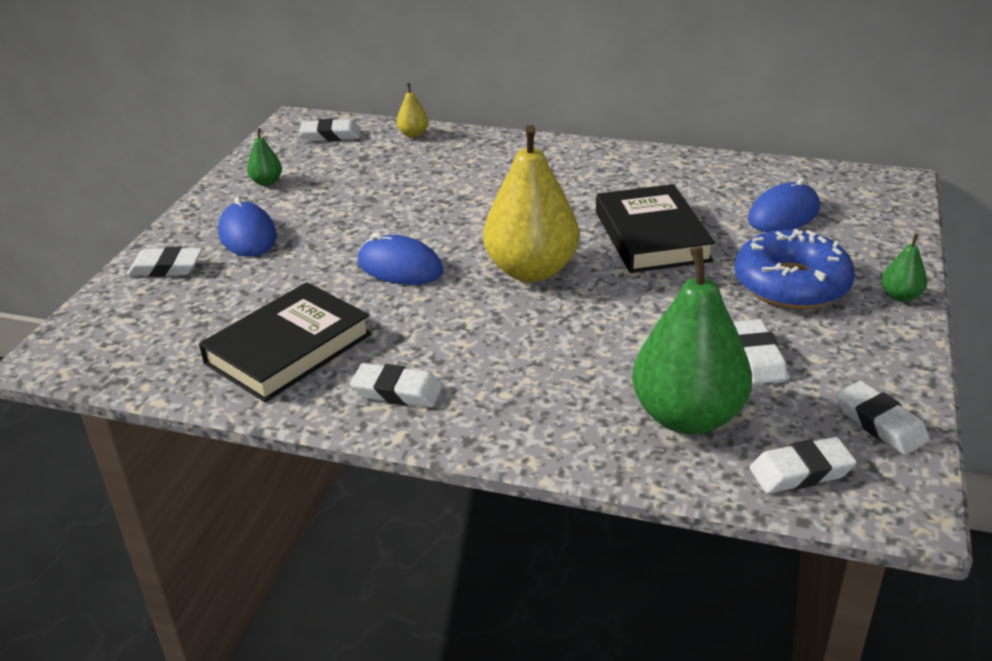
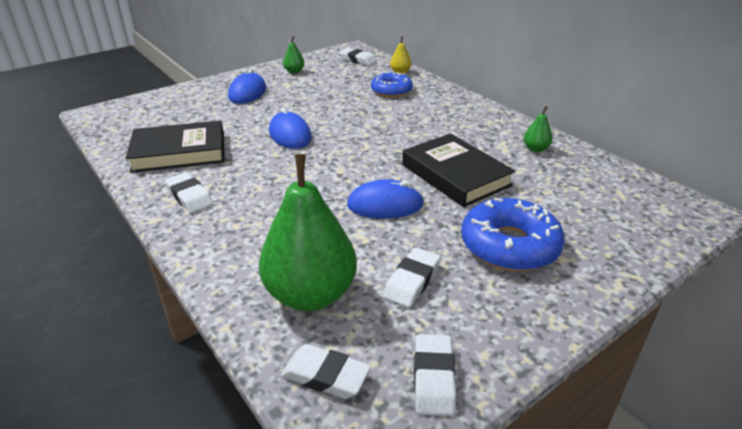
camera: 35 degrees right, 0 degrees up
white eraser [127,247,202,277] -> none
yellow pear [483,125,579,282] -> none
black book [596,184,715,273] -> black book turned 60 degrees counterclockwise [402,134,515,207]
blue mouse [748,178,820,232] -> blue mouse moved to [347,179,424,219]
green pear [882,234,927,302] -> green pear moved to [524,106,552,152]
none -> blue donut [371,72,413,97]

